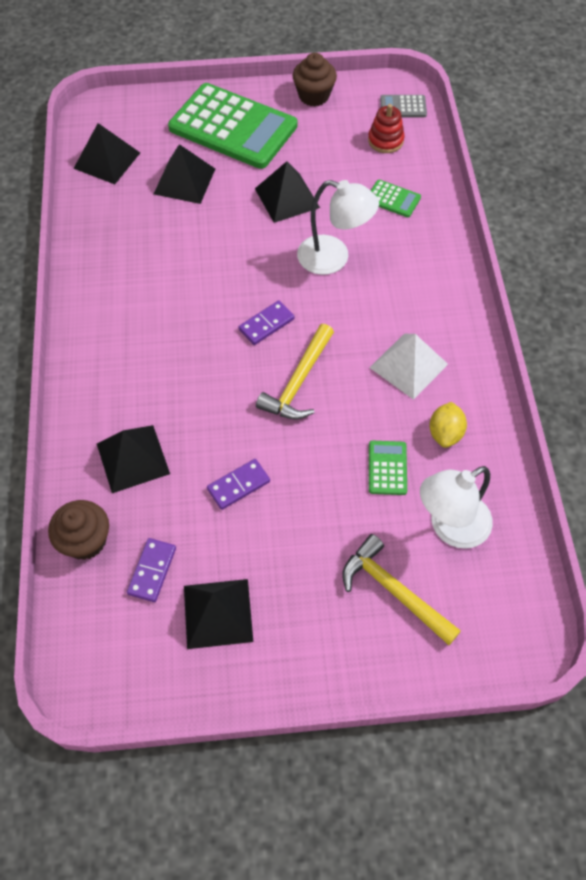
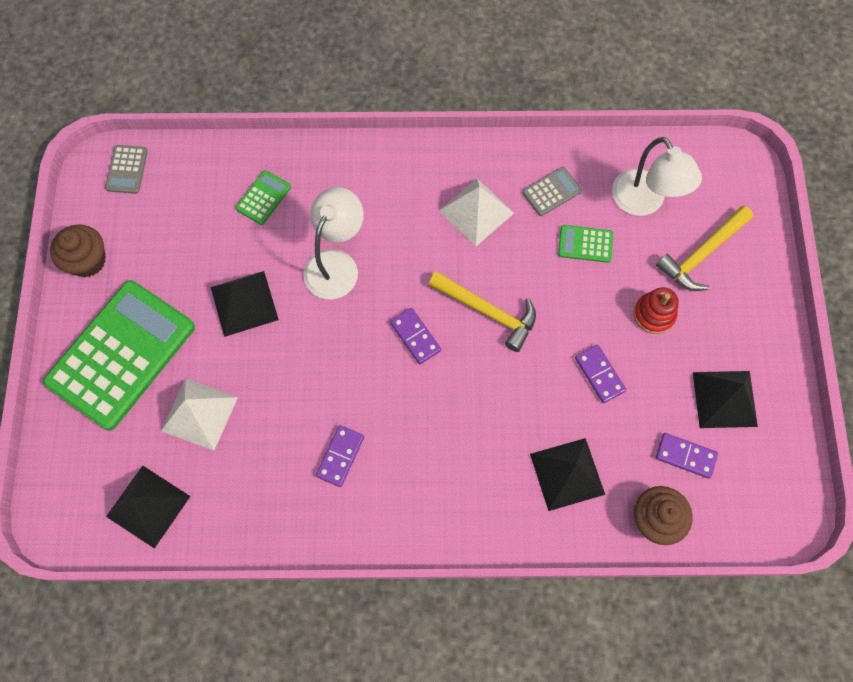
camera: 85 degrees left, 10 degrees up
black pyramid [154,144,215,204] -> white pyramid [161,378,238,451]
red stacking toy [368,104,405,153] -> red stacking toy moved to [634,287,679,334]
yellow lemon [429,402,467,448] -> grey calculator [522,167,582,216]
none -> purple domino [316,425,364,487]

